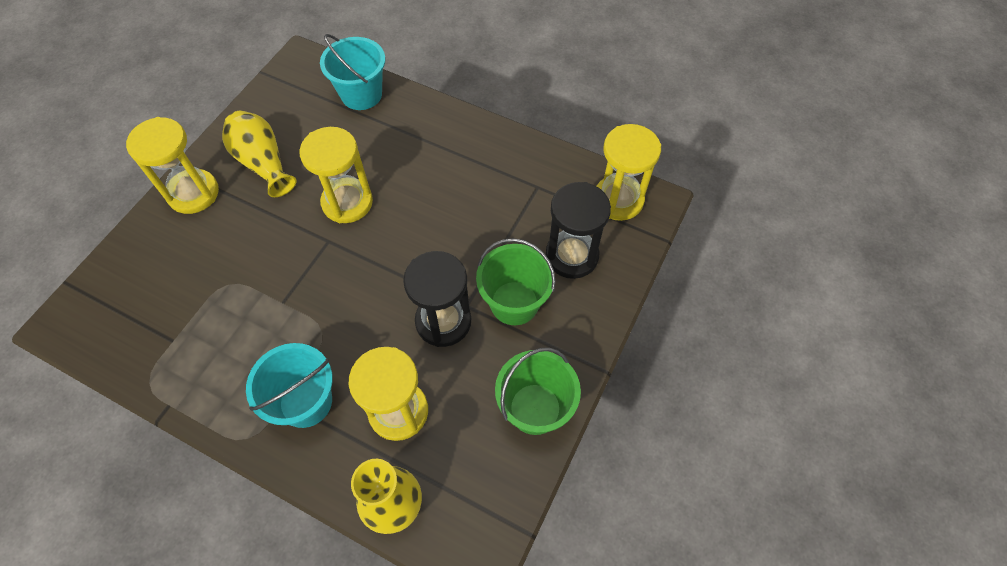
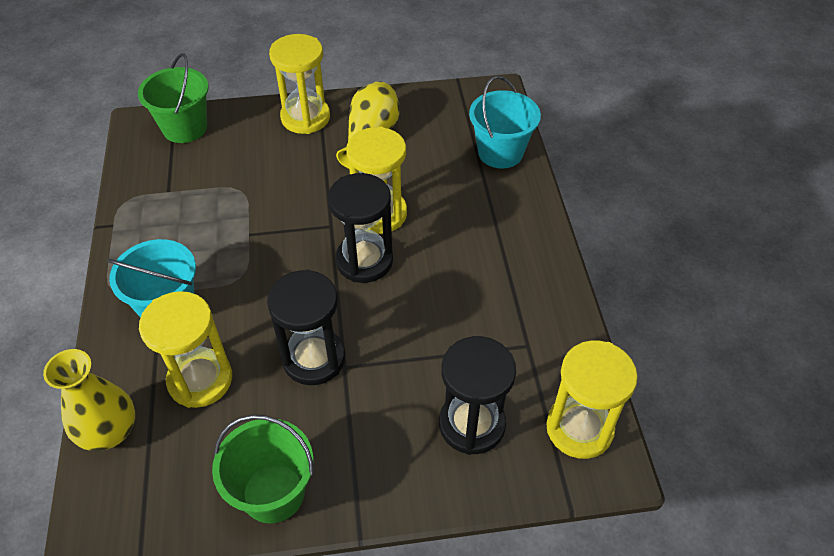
camera: 55 degrees right, 10 degrees down
green bucket [476,238,556,325] -> green bucket moved to [138,53,209,143]
none -> black hourglass [328,173,393,283]

